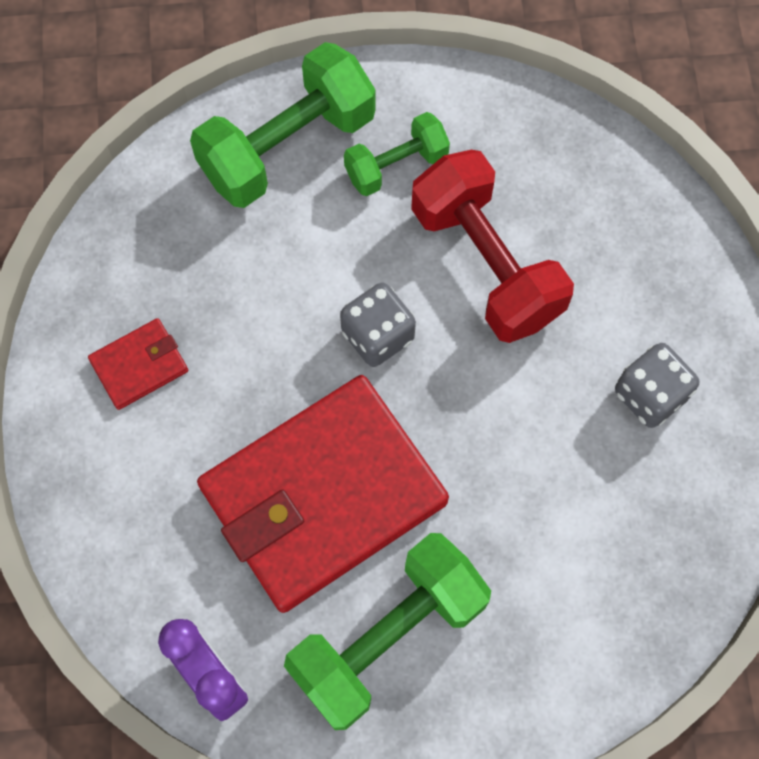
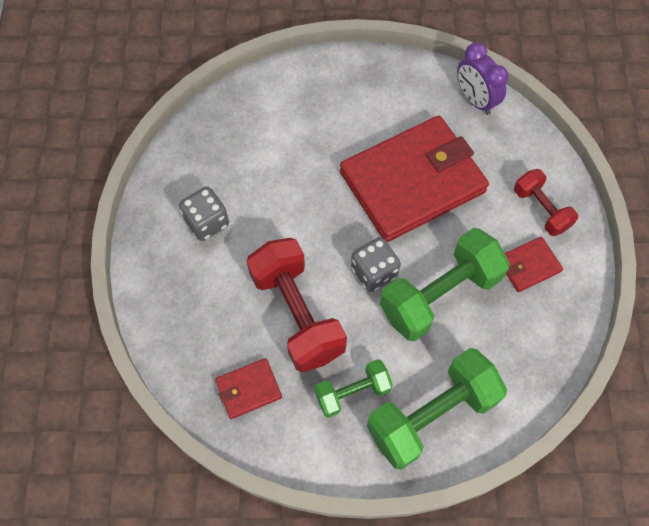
camera: 175 degrees left, 5 degrees down
green dumbbell [284,533,491,730] -> green dumbbell moved to [380,228,510,341]
none -> red wallet [215,358,282,419]
none -> red dumbbell [514,169,578,236]

